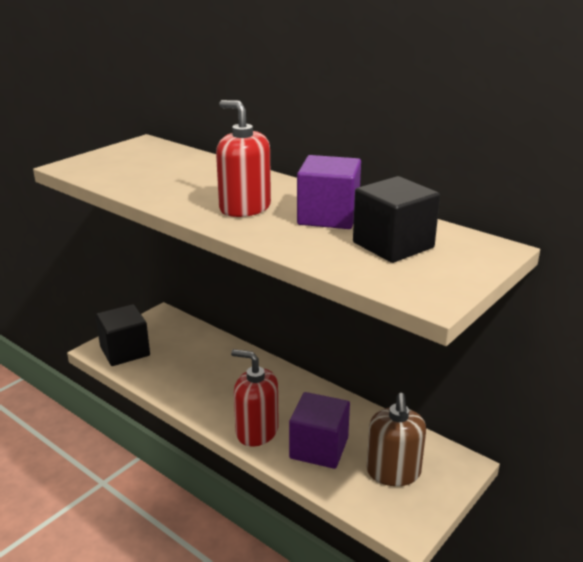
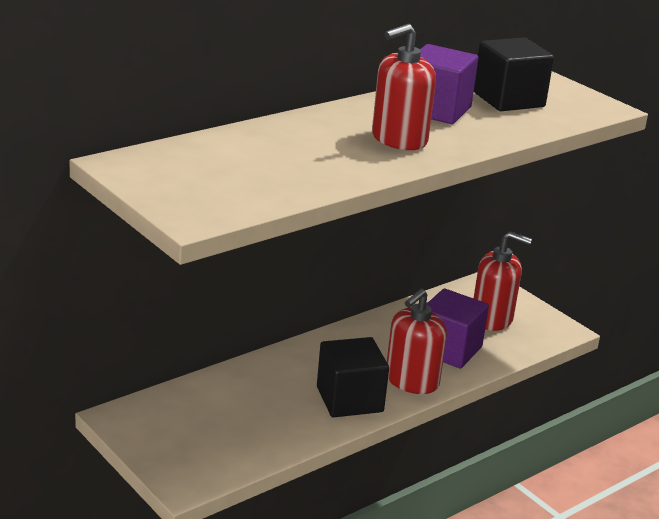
camera: 80 degrees left, 0 degrees up
black cube [95,304,150,366] -> black cube moved to [317,337,389,417]
brown soap dispenser [366,393,426,486] -> red soap dispenser [473,231,532,331]

